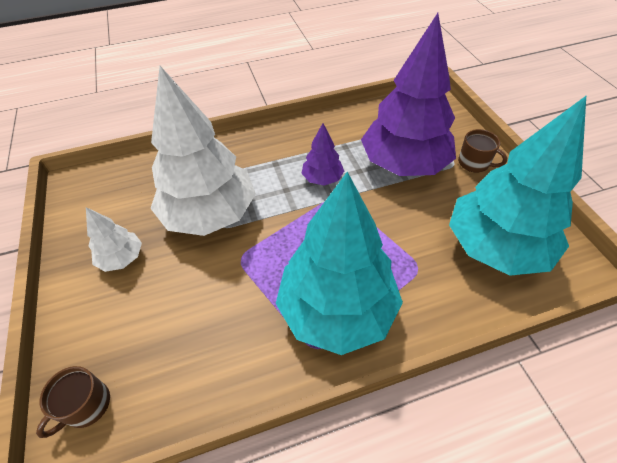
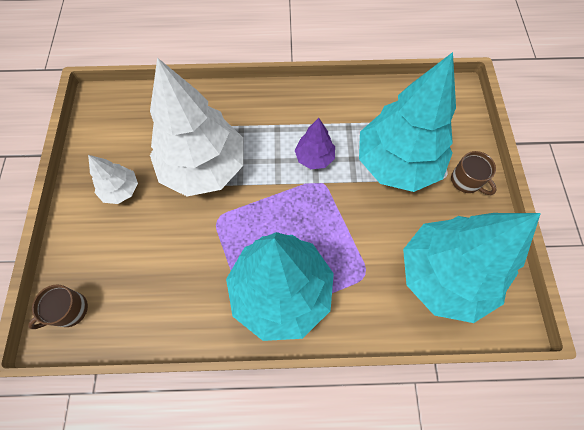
camera: 15 degrees right, 15 degrees up
purple tree [361,13,456,176] -> turquoise tree [359,52,456,192]

